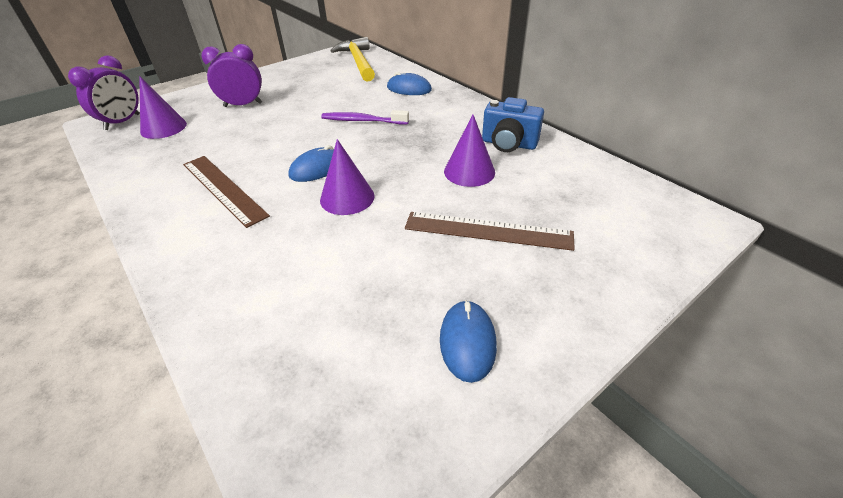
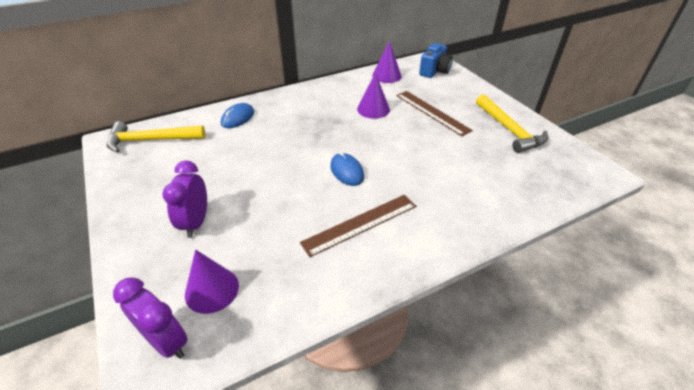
camera: 80 degrees left, 0 degrees up
purple cone [320,139,375,215] -> purple cone moved to [372,41,402,83]
purple toothbrush [321,110,409,124] -> none
brown ruler [405,212,575,251] -> brown ruler turned 60 degrees counterclockwise [396,91,473,136]
blue mouse [440,300,497,383] -> yellow hammer [476,94,548,153]
blue camera [482,97,544,152] -> blue camera moved to [419,43,453,78]

